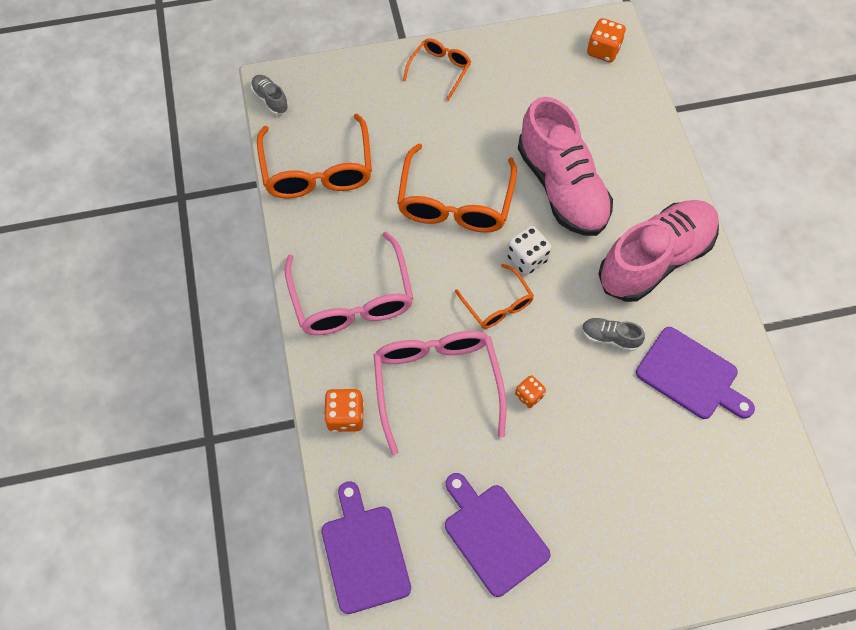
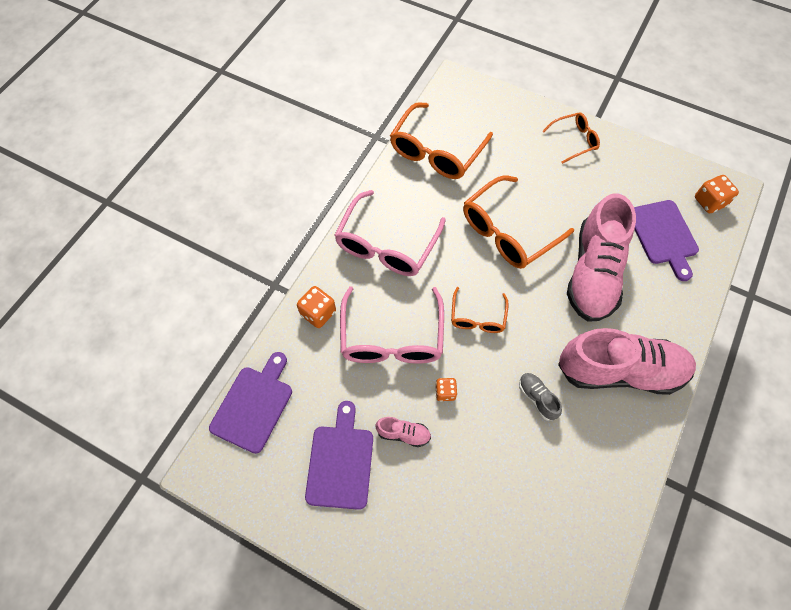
camera: 40 degrees right, 0 degrees up
grey shoe [251,75,289,115] -> none
pink glasses [374,331,507,455] -> pink glasses turned 150 degrees clockwise [340,286,444,364]
white dice [507,226,552,275] -> none
purple cutting board [636,327,755,419] -> purple cutting board moved to [634,200,699,281]
none -> pink shoe [376,417,431,447]

